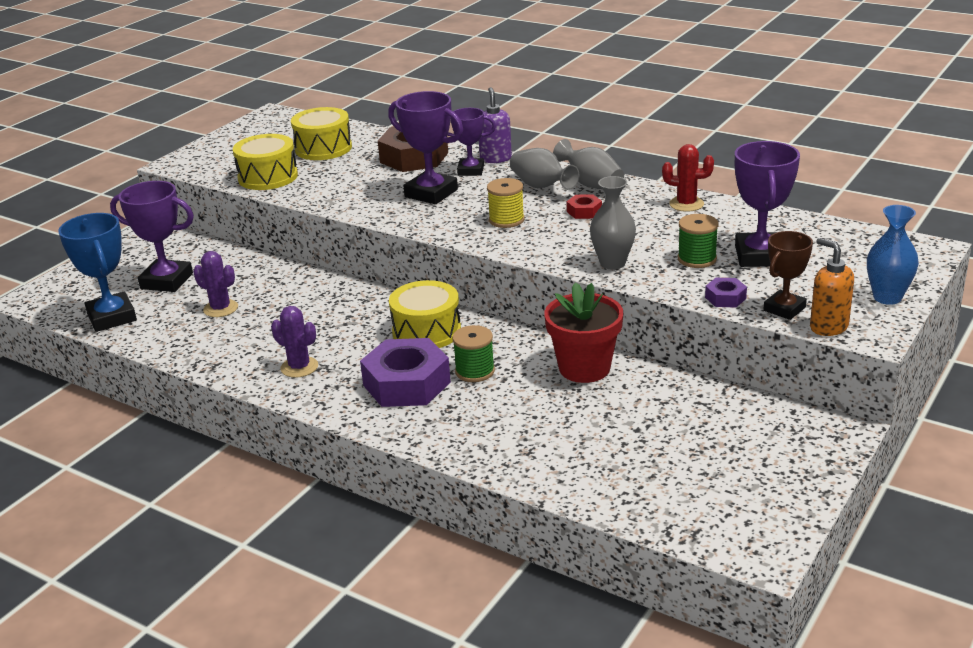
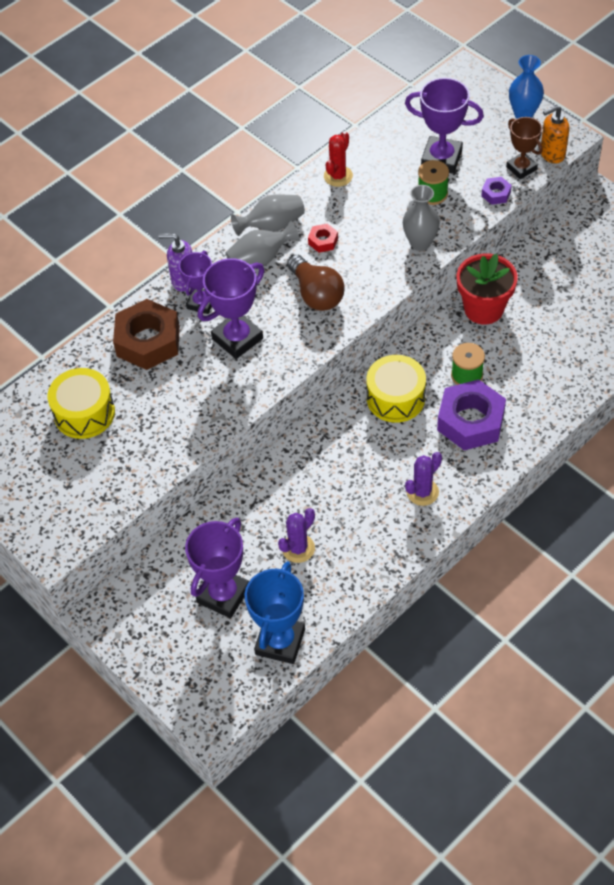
camera: 75 degrees left, 25 degrees up
blue trophy [58,213,137,332] -> blue trophy turned 60 degrees counterclockwise [245,561,305,664]
yellow drum [233,134,298,190] -> none
yellow spool [487,178,524,228] -> brown light bulb [287,255,345,311]

